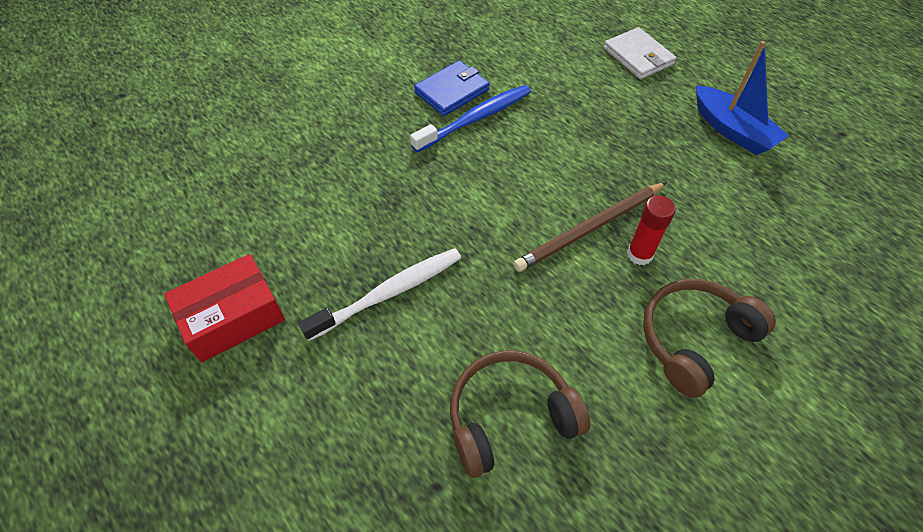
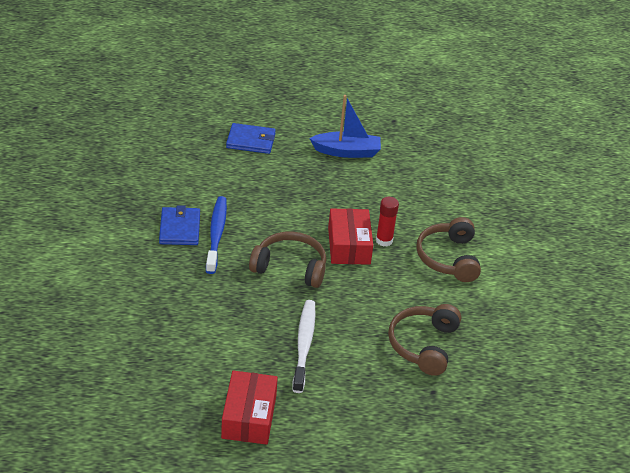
camera: 55 degrees left, 15 degrees down
brown pencil [513,182,667,272] -> red box [328,208,373,265]
white wallet [604,27,676,79] -> blue wallet [226,123,276,154]
none -> brown headphones [249,231,326,288]

